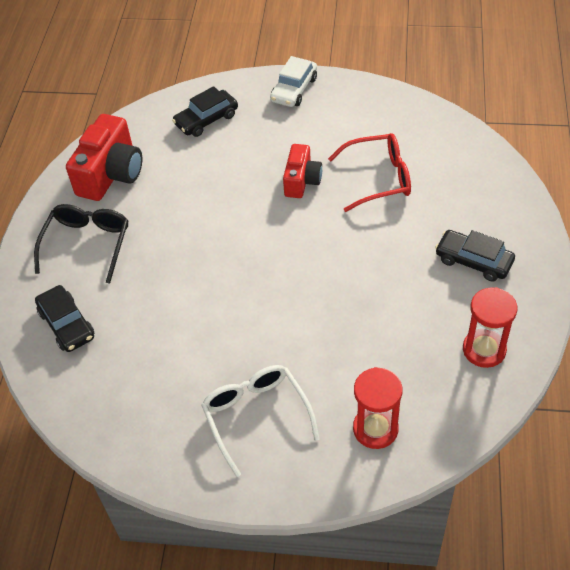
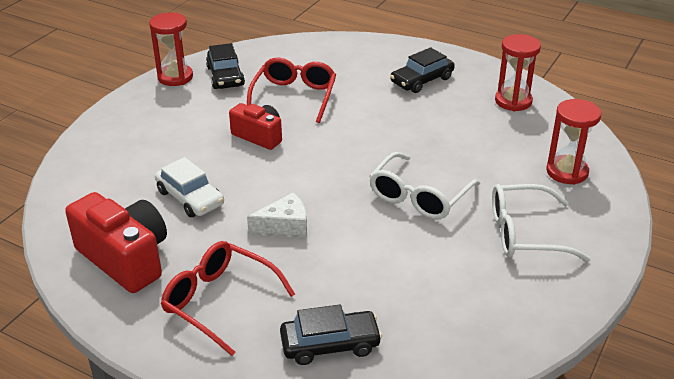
camera: 70 degrees left, 15 degrees down
black glasses [34,204,128,284] -> red glasses [161,241,295,356]
black car [172,86,238,137] -> black car moved to [206,43,245,89]
white car [270,56,317,107] -> white car moved to [155,157,224,217]
none -> red hourglass [149,13,193,86]
none -> white cheese [247,193,307,238]
none -> white glasses [369,152,480,219]

